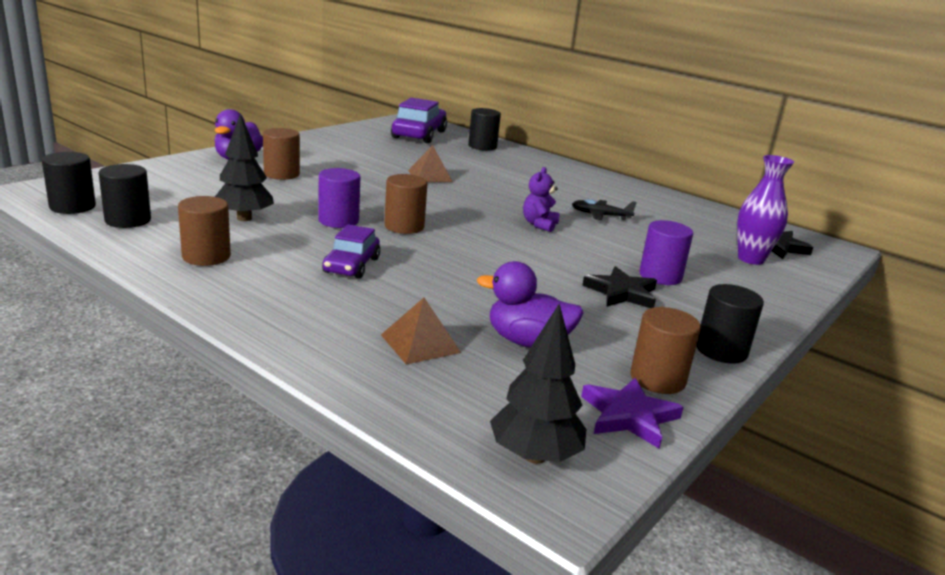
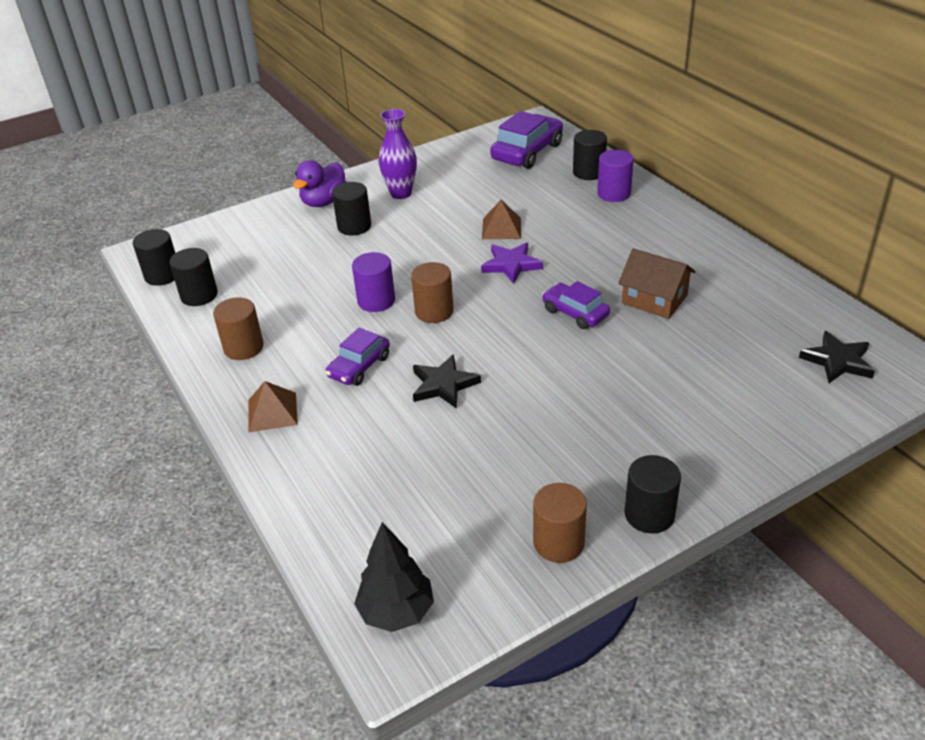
camera: 25 degrees right, 15 degrees up
black tree [215,114,274,221] -> none
brown cylinder [263,128,300,180] -> black cylinder [332,182,371,236]
brown pyramid [381,298,461,365] -> brown pyramid moved to [248,381,298,433]
purple duck [477,261,583,348] -> none
purple teddy bear [523,167,559,232] -> purple car [542,281,610,329]
black plane [572,199,637,220] -> brown house [618,248,696,319]
purple star [581,378,683,448] -> purple star moved to [481,243,543,284]
black star [582,266,657,308] -> black star moved to [413,354,481,409]
purple cylinder [639,220,693,285] -> purple cylinder moved to [597,150,634,202]
purple vase [737,155,794,265] -> purple vase moved to [379,109,417,199]

